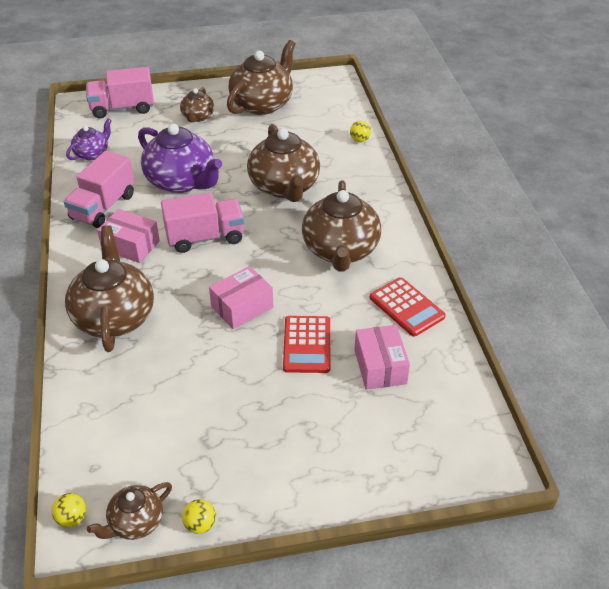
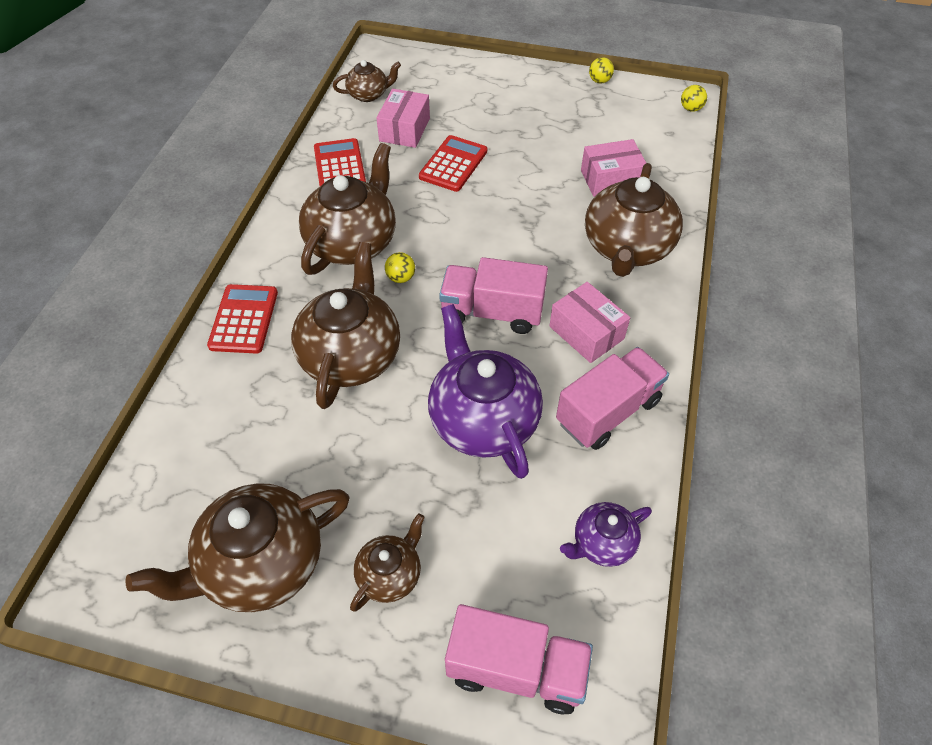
camera: 155 degrees left, 10 degrees up
brown teapot [87,482,172,540] -> brown teapot moved to [333,60,401,102]
pink box [209,266,273,329] -> pink box moved to [581,139,646,197]
yellow ball [350,121,371,142] -> yellow ball moved to [385,252,415,283]
none -> red calculator [207,284,278,354]

